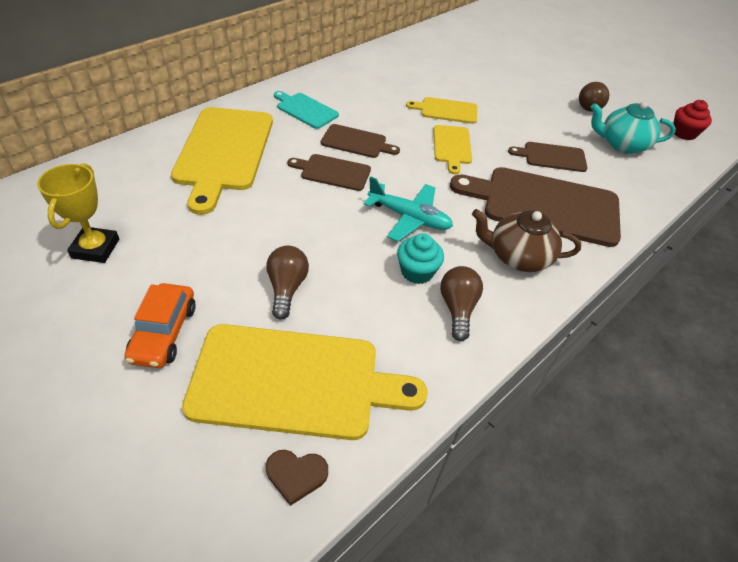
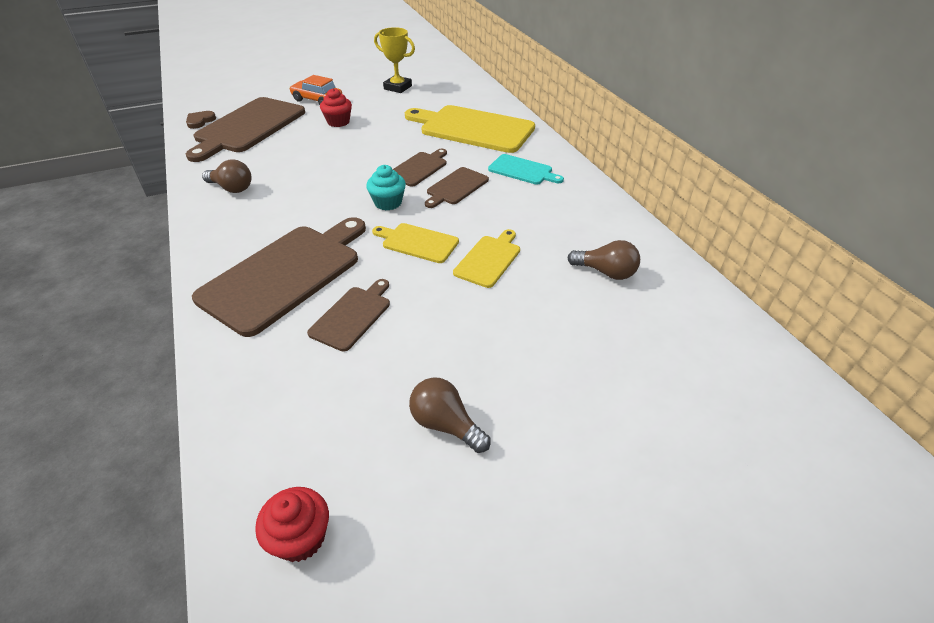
camera: 115 degrees right, 5 degrees down
yellow cutting board [182,324,428,440] -> brown cutting board [186,97,305,162]
brown light bulb [266,246,309,319] -> brown light bulb moved to [567,240,640,280]
turquoise cutting board [274,91,339,129] -> turquoise cutting board turned 60 degrees clockwise [488,154,564,185]
turquoise plane [363,176,453,242] -> none
turquoise cupcake [397,233,444,284] -> turquoise cupcake moved to [366,165,406,210]
brown teapot [472,209,581,272] -> none
turquoise teapot [591,102,676,154] -> none
none -> red cupcake [320,88,352,127]

